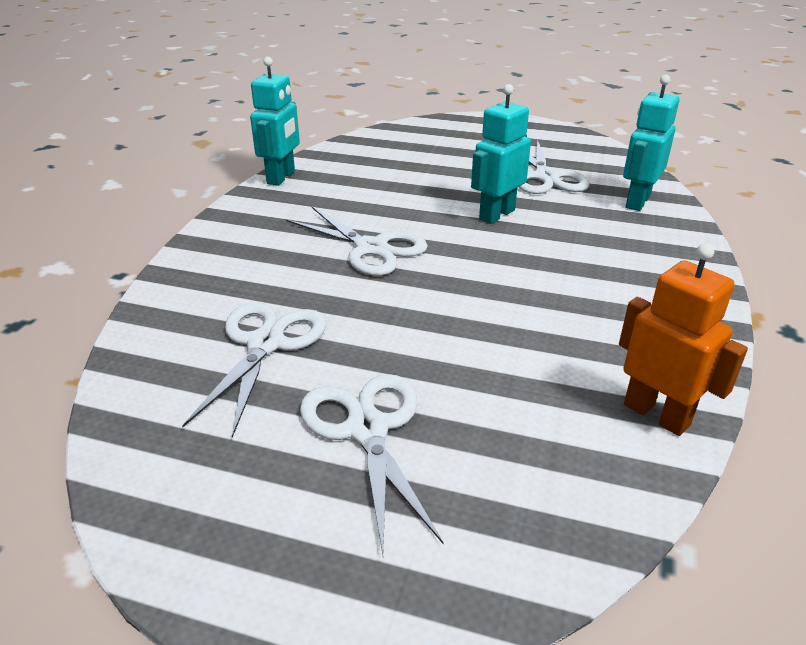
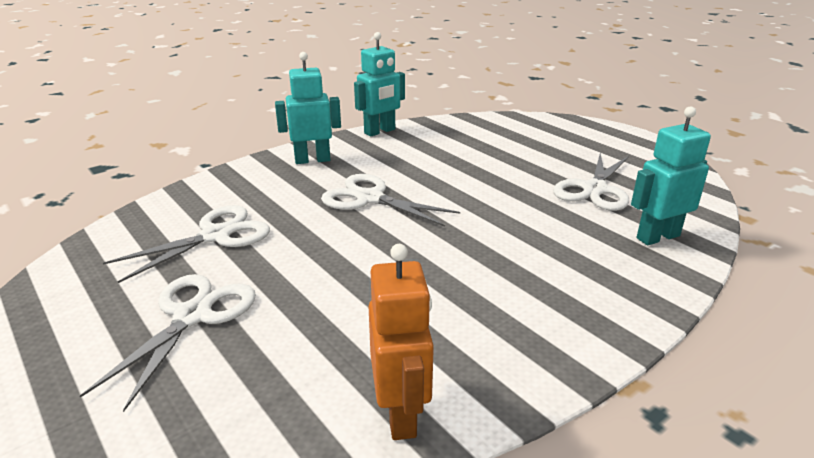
camera: 35 degrees right, 5 degrees down
white scissors [286,206,428,276] -> white scissors turned 135 degrees clockwise [321,174,460,227]
turquoise robot [471,84,531,224] -> turquoise robot moved to [275,52,341,164]

